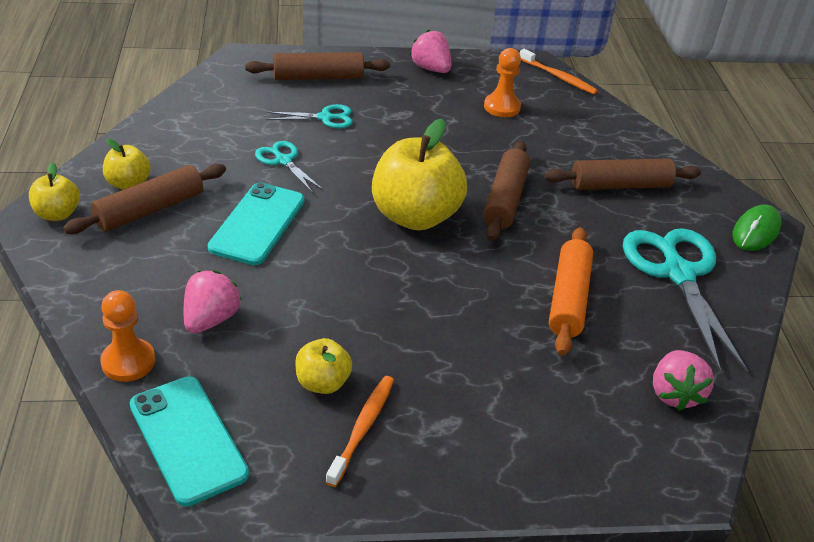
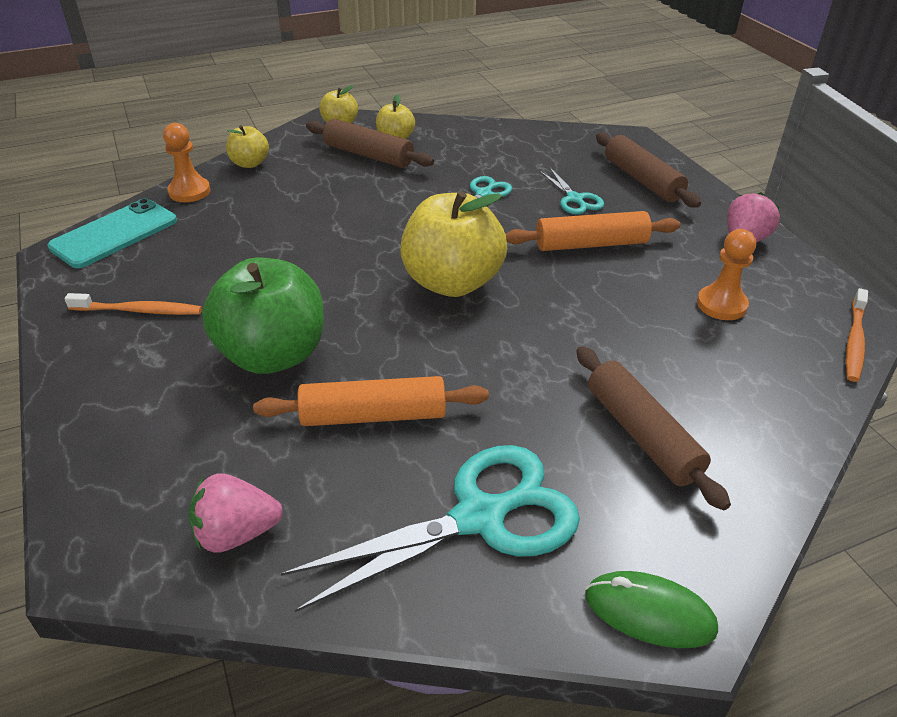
camera: 75 degrees right, 0 degrees up
pink strawberry [184,270,242,333] -> none
turquoise phone [208,182,304,265] -> none
yellow apple [295,338,352,394] -> yellow apple moved to [226,125,269,168]
brown rolling pin [483,141,530,241] -> none
none -> green apple [202,258,324,374]
none -> orange rolling pin [506,211,681,251]

